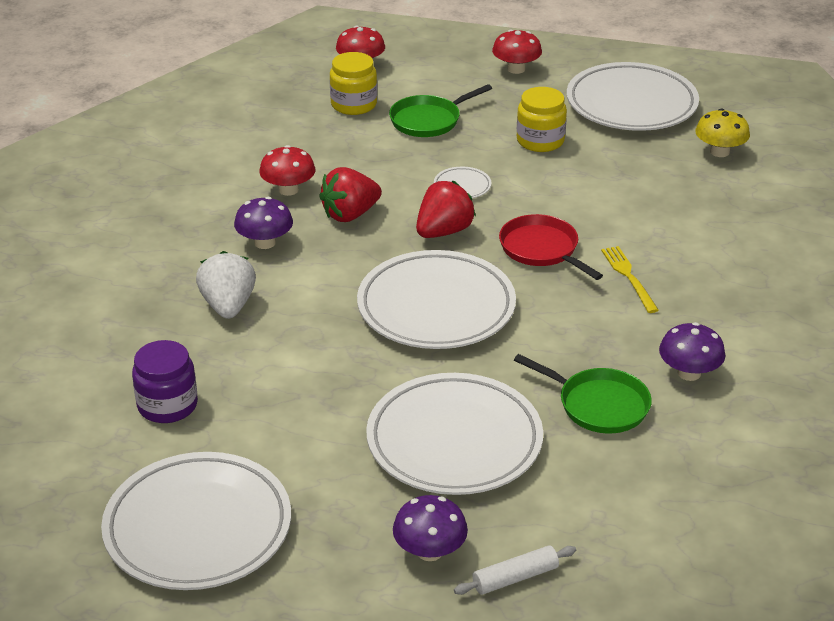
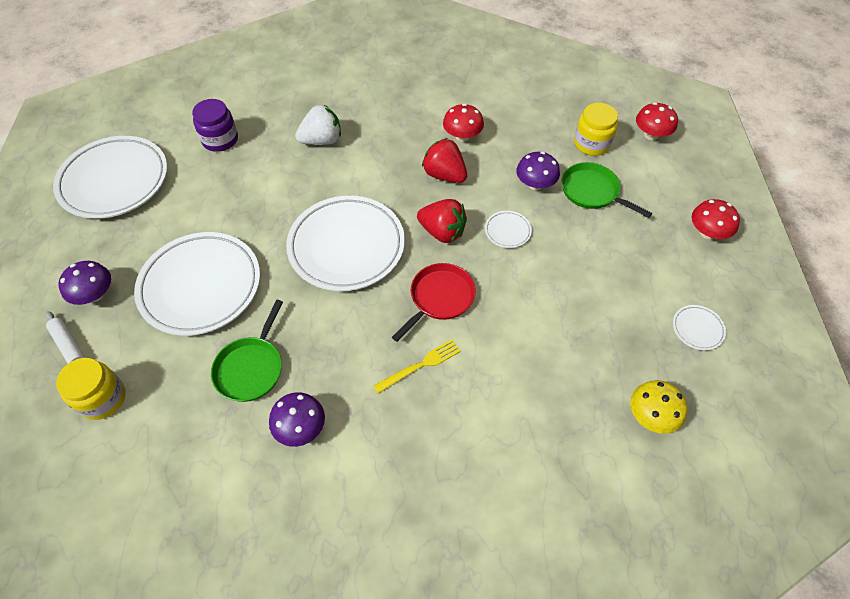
camera: 75 degrees right, 20 degrees up
purple mushroom [234,197,293,249] -> purple mushroom moved to [516,152,560,190]
yellow jar [517,87,567,152] -> yellow jar moved to [56,358,126,420]
white plate [567,62,699,131] -> white plate [673,305,726,350], size x0.41

